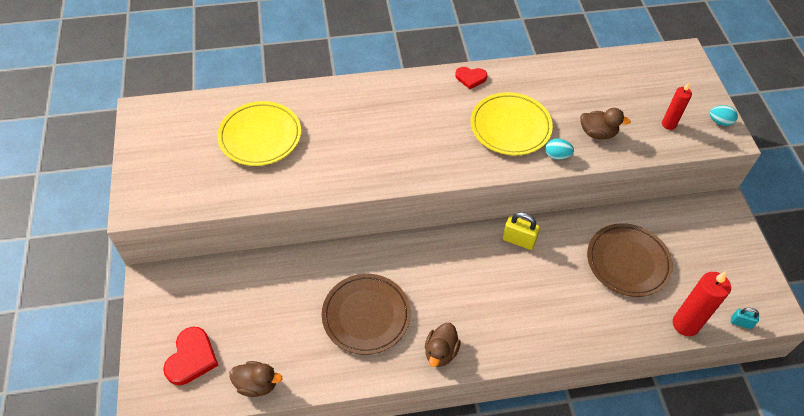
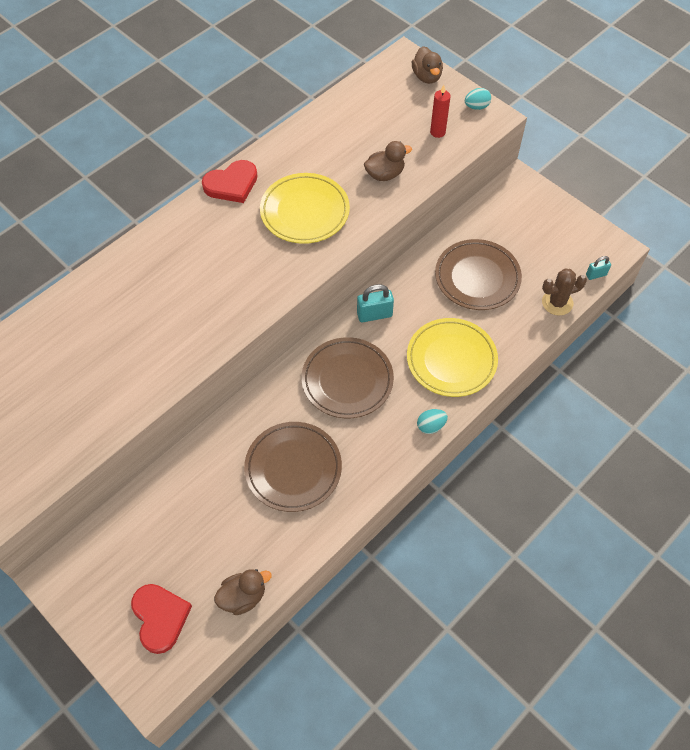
camera: 35 degrees left, 5 degrees up
yellow plate [217,101,301,166] -> yellow plate moved to [407,318,498,397]
brown duck [425,323,461,367] -> brown duck moved to [412,46,443,84]
red heart [455,67,487,89] -> red heart [202,160,258,203], size x1.59
yellow padlock [503,212,540,250] -> turquoise padlock [357,284,394,323]
turquoise egg [545,138,574,160] -> turquoise egg moved to [417,409,448,434]
red candle [673,271,731,336] -> brown cactus [542,268,587,316]
none -> brown plate [301,337,394,418]

